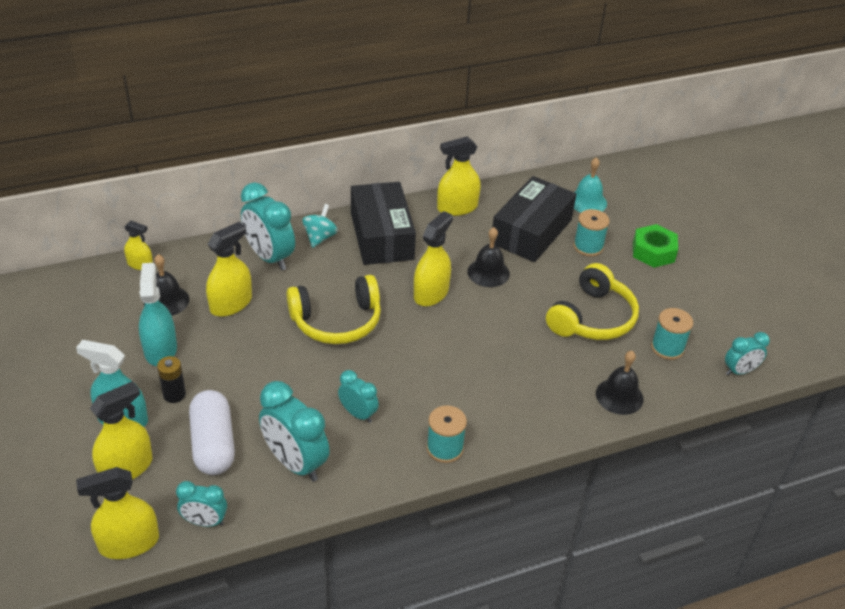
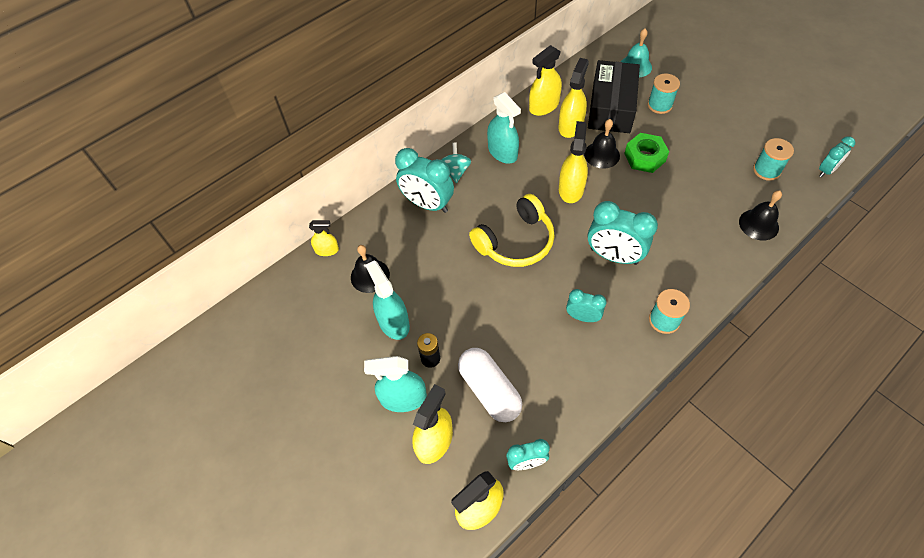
camera: 15 degrees left, 15 degrees up
yellow spray bottle [206,222,252,317] -> yellow spray bottle moved to [558,58,589,138]
turquoise clock [259,381,330,481] -> turquoise clock moved to [588,201,658,265]
black box [351,182,416,265] -> turquoise spray bottle [487,92,521,164]
yellow headphones [546,263,639,340] -> none
green nut [633,224,678,268] -> green nut moved to [624,133,669,173]

